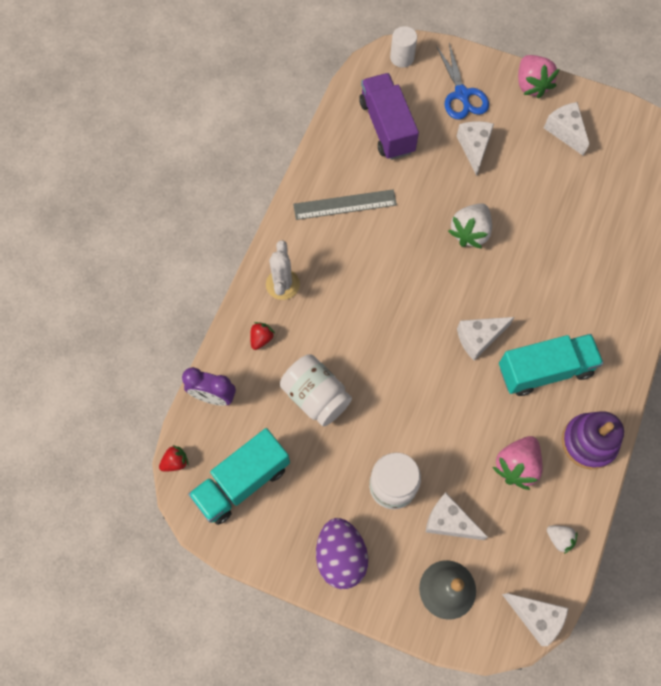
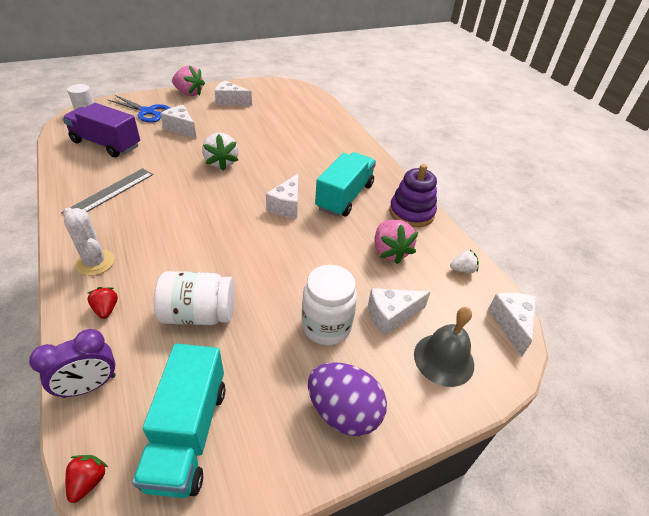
camera: 50 degrees left, 25 degrees down
white cheese [502,593,568,646] -> white cheese turned 75 degrees counterclockwise [488,293,536,357]

